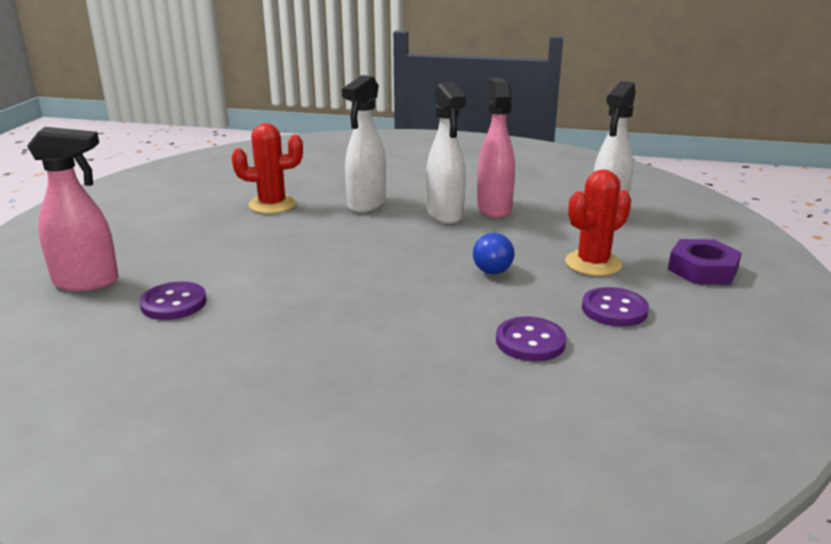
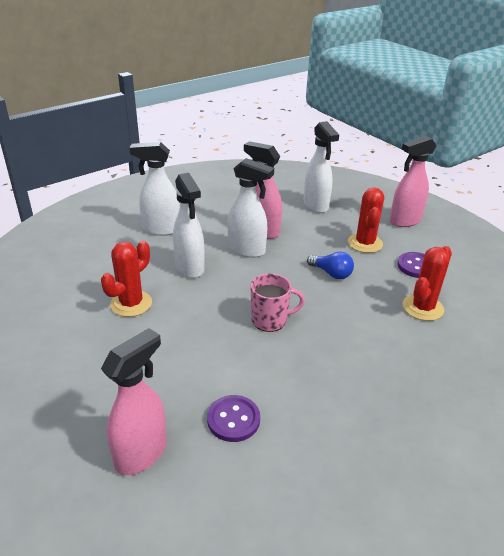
camera: 50 degrees left, 10 degrees up
purple button [496,317,566,361] -> red cactus [403,246,452,321]
purple nut [668,239,742,285] -> pink spray bottle [390,136,436,227]
none -> white spray bottle [129,142,180,236]
none -> pink mug [250,273,305,332]

